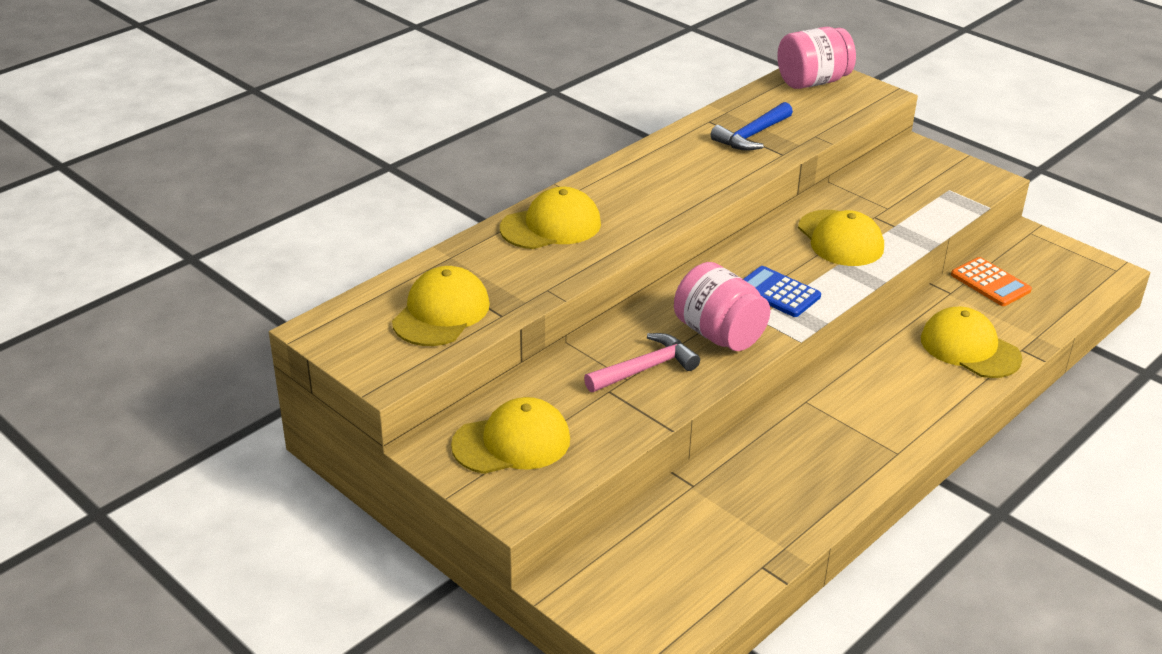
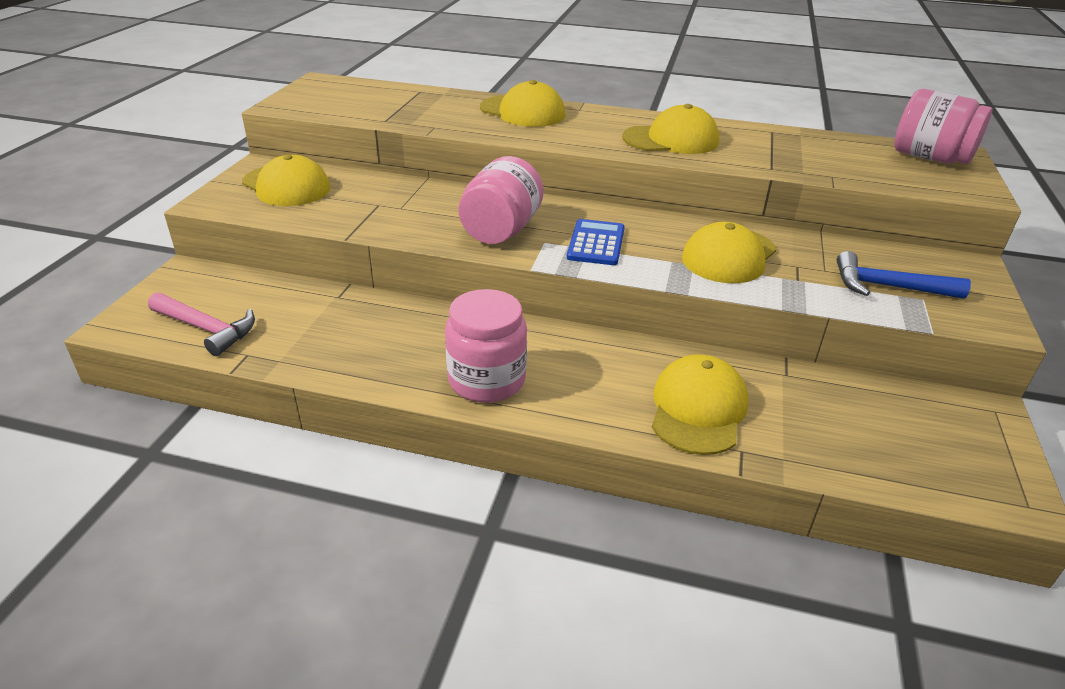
camera: 60 degrees right, 0 degrees up
yellow cap [392,266,490,346] -> yellow cap moved to [622,104,719,154]
pink hammer [584,333,700,392] -> pink hammer moved to [148,292,255,356]
blue hammer [710,102,793,151] -> blue hammer moved to [837,251,971,299]
orange calculator [951,257,1032,306] -> none
none -> pink jar [445,289,527,403]

